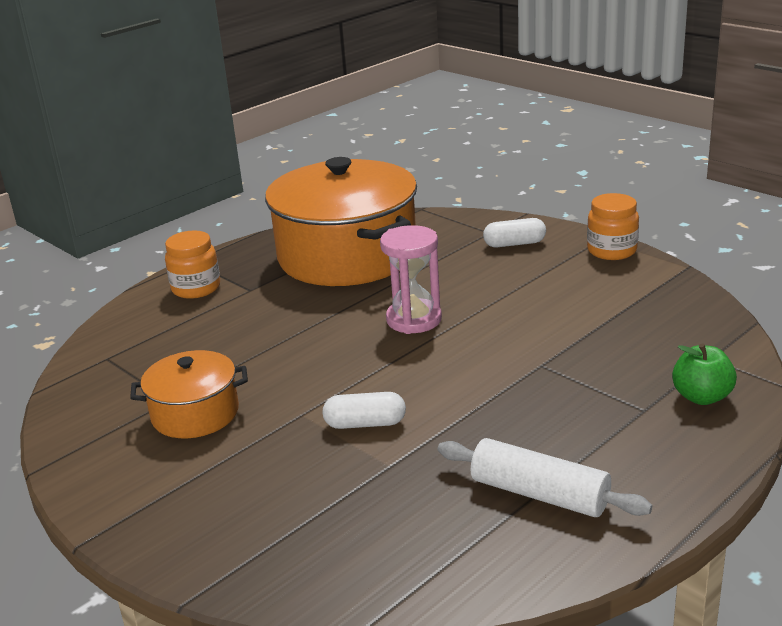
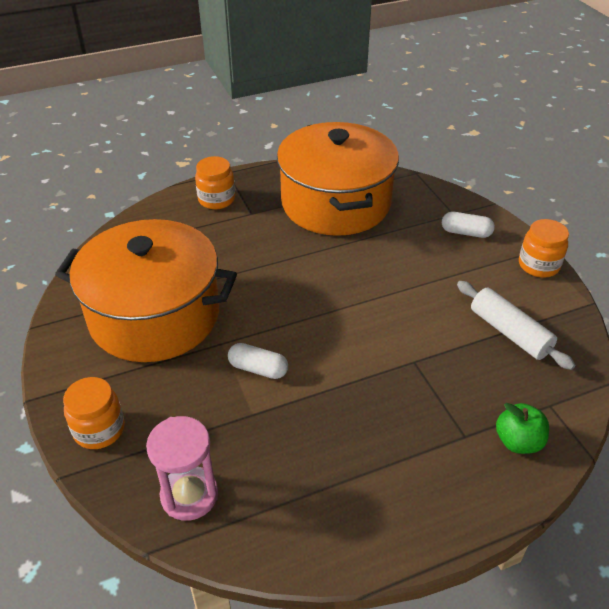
camera: 20 degrees right, 15 degrees up
orange pot [130,350,248,438] -> orange pot [55,219,237,362], size x2.03
pink hourglass [380,225,442,334] -> pink hourglass moved to [146,416,218,521]
white rolling pin [438,438,652,517] -> white rolling pin moved to [457,281,575,370]
none -> orange jar [63,377,125,449]

